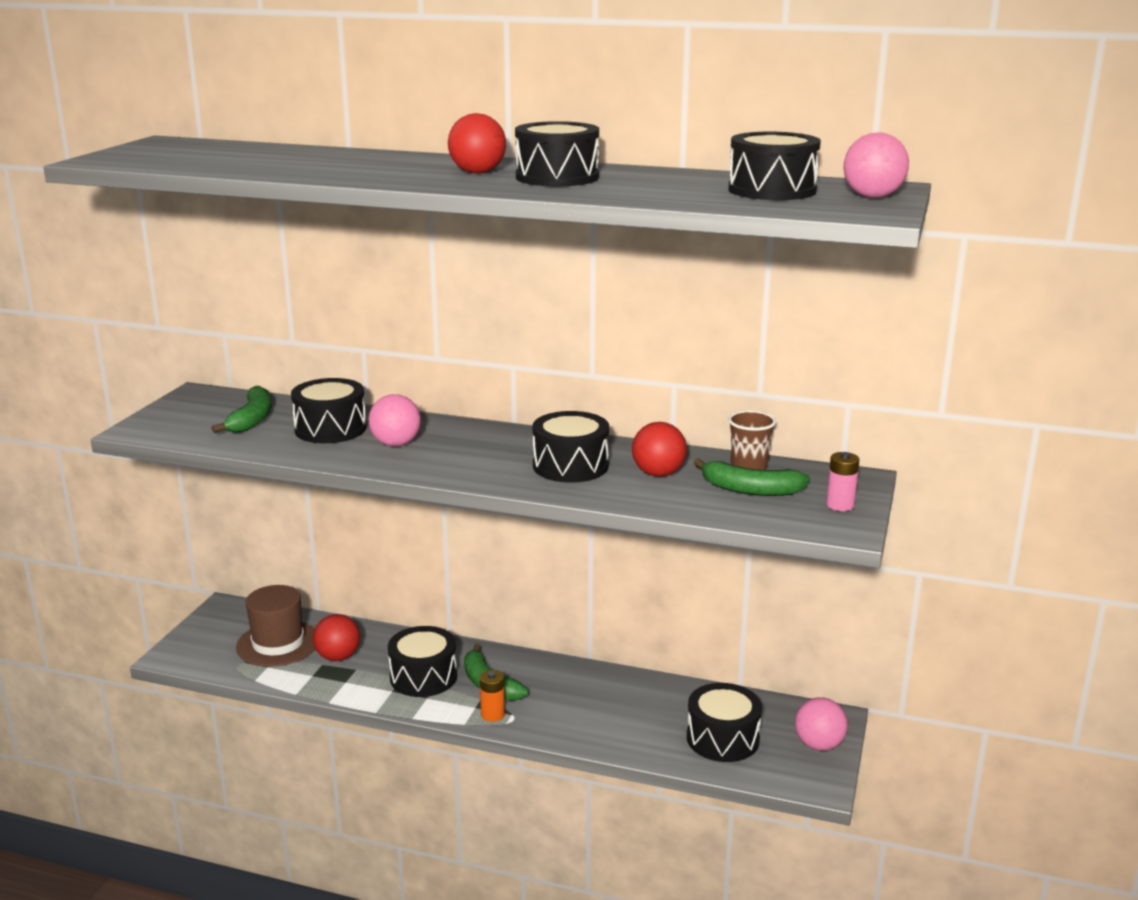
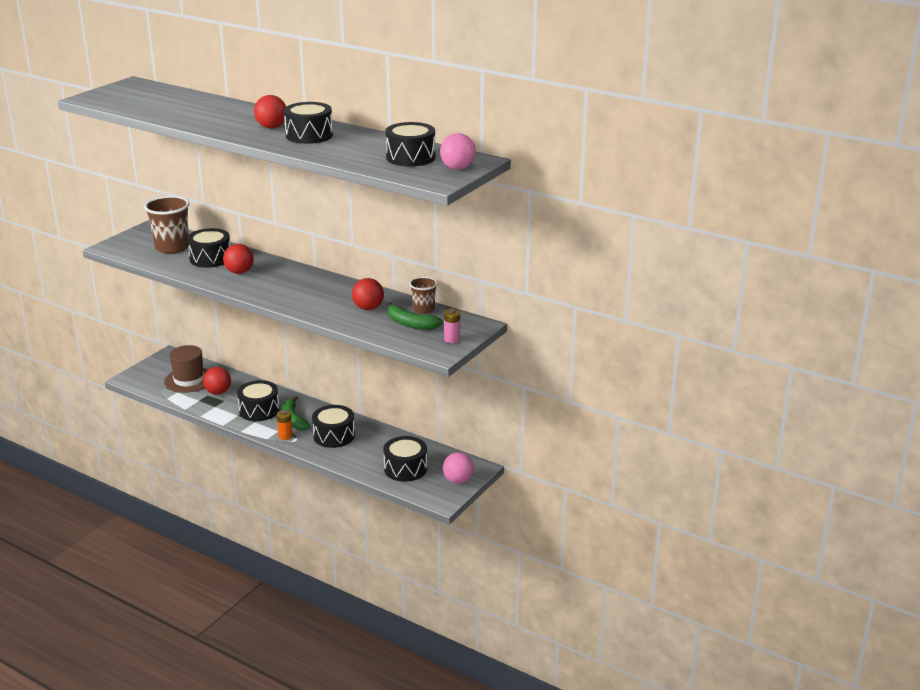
camera: 15 degrees right, 5 degrees up
green banana [211,386,272,433] -> brown cup [144,196,190,254]
pink ball [369,394,421,446] -> red ball [223,244,254,274]
black drum [532,411,609,483] -> black drum moved to [312,405,355,448]

